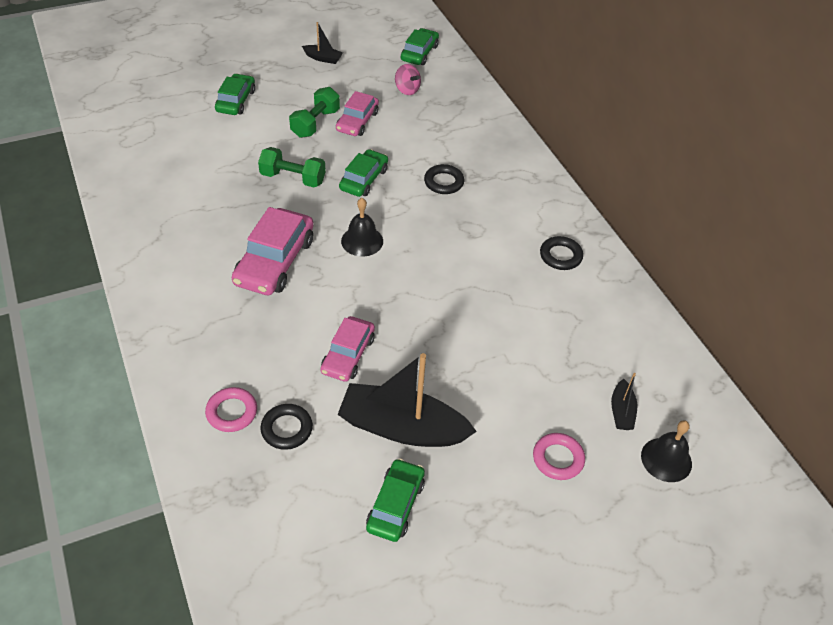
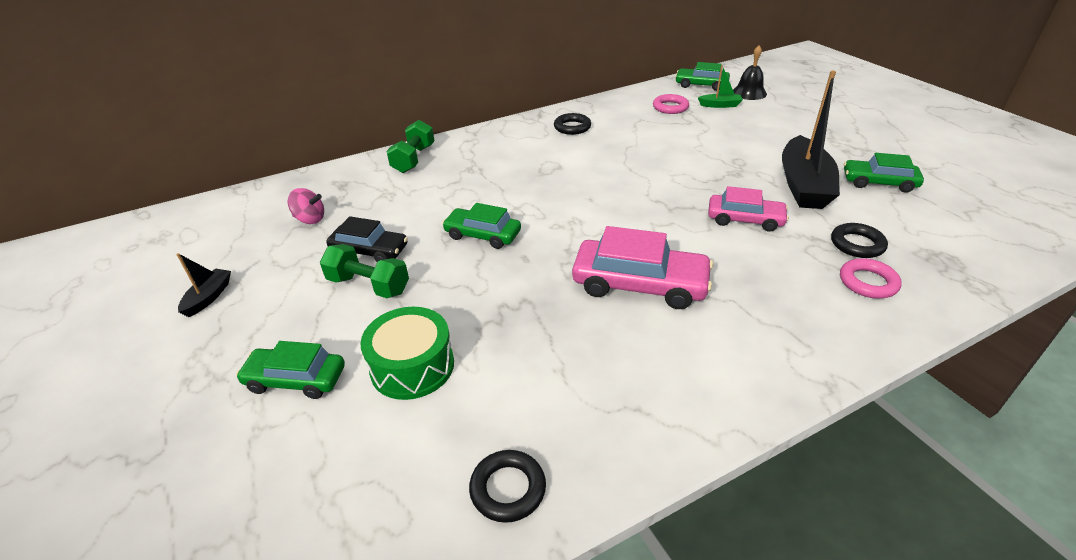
camera: 90 degrees left, 10 degrees down
green dumbbell [258,147,326,187] -> green dumbbell moved to [387,120,434,173]
pink car [336,91,379,136] -> black car [326,216,408,262]
black bell [341,198,383,257] -> none
pink spinning top [395,64,421,95] -> pink spinning top turned 60 degrees clockwise [288,188,324,224]
green car [401,28,439,65] -> green car moved to [675,62,730,91]
black ring [424,164,464,194] -> black ring moved to [469,450,546,523]
pink ring [533,433,585,480] -> pink ring moved to [653,94,689,114]
black boat [611,373,637,430] -> green boat [698,65,743,108]
none -> green drum [360,307,454,400]

